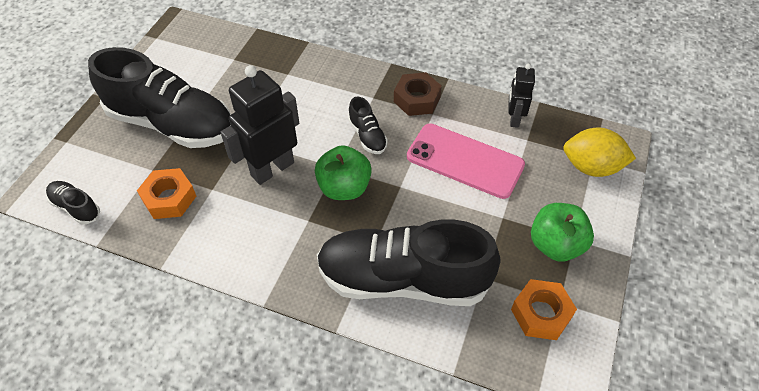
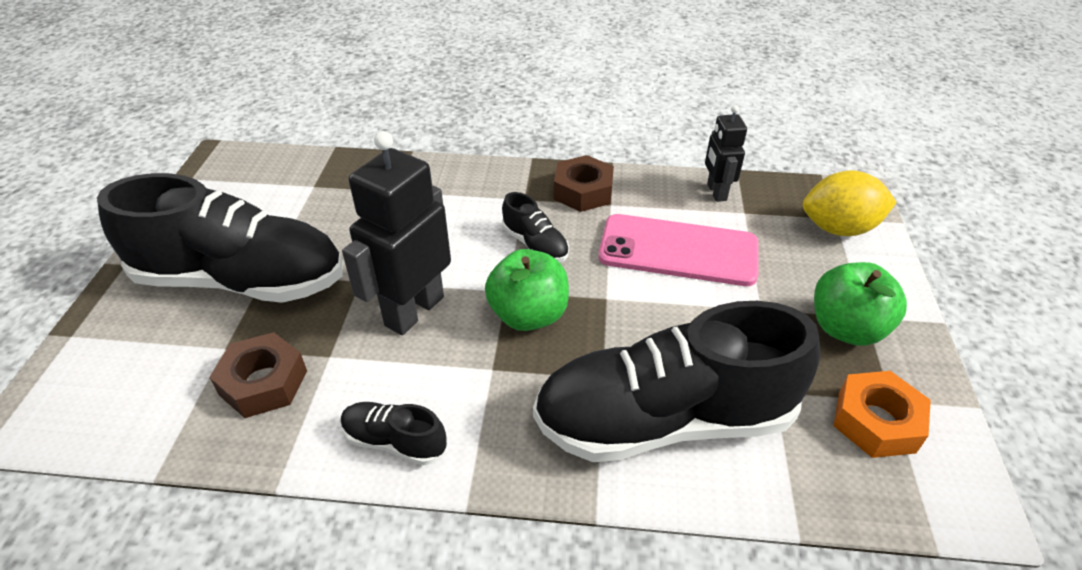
camera: 15 degrees left, 10 degrees down
black shoe [46,181,100,224] -> black shoe moved to [341,402,447,465]
orange nut [137,168,196,219] -> brown nut [209,332,307,418]

